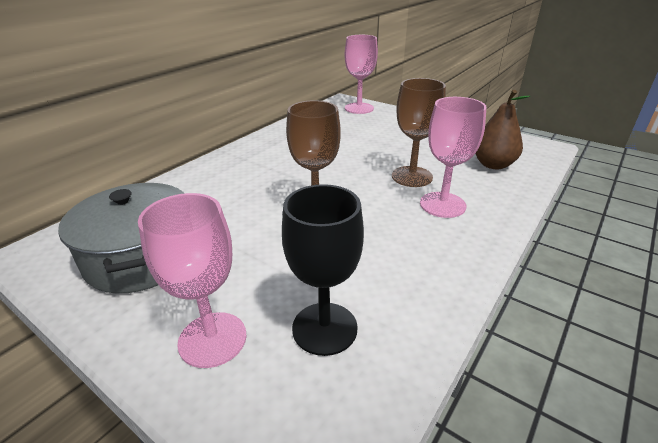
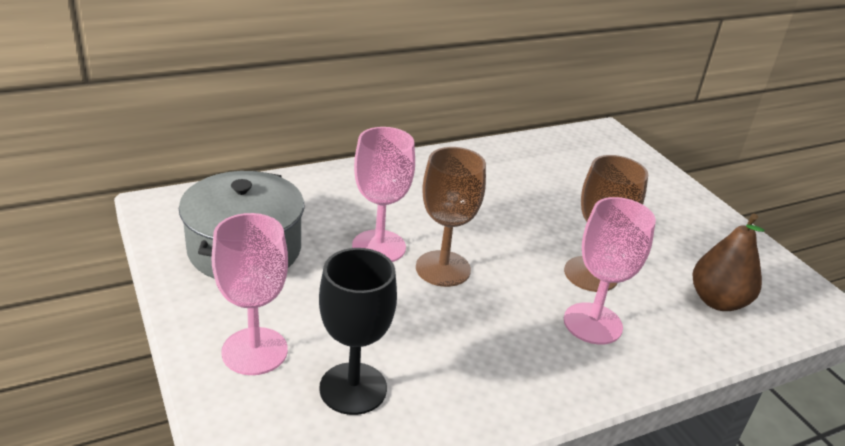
camera: 25 degrees right, 0 degrees up
pink goblet [345,35,378,114] -> pink goblet moved to [352,127,415,262]

